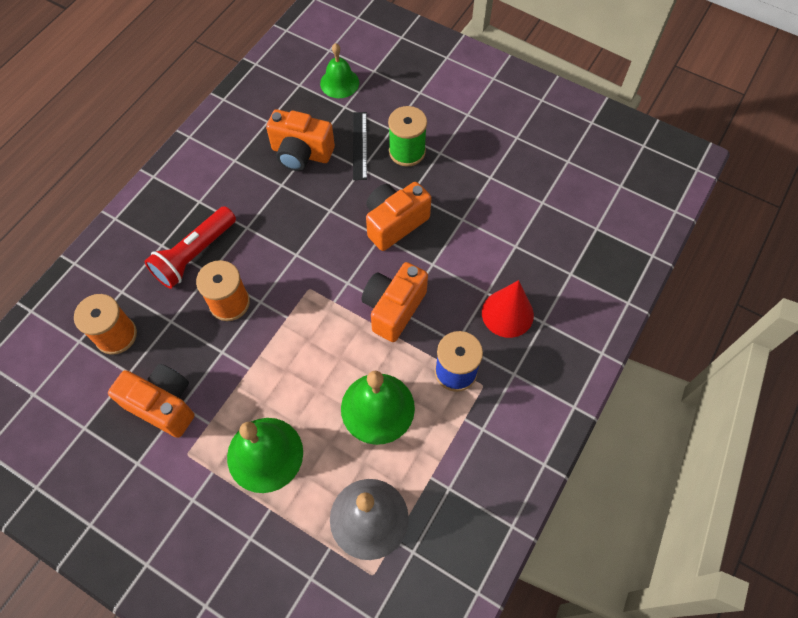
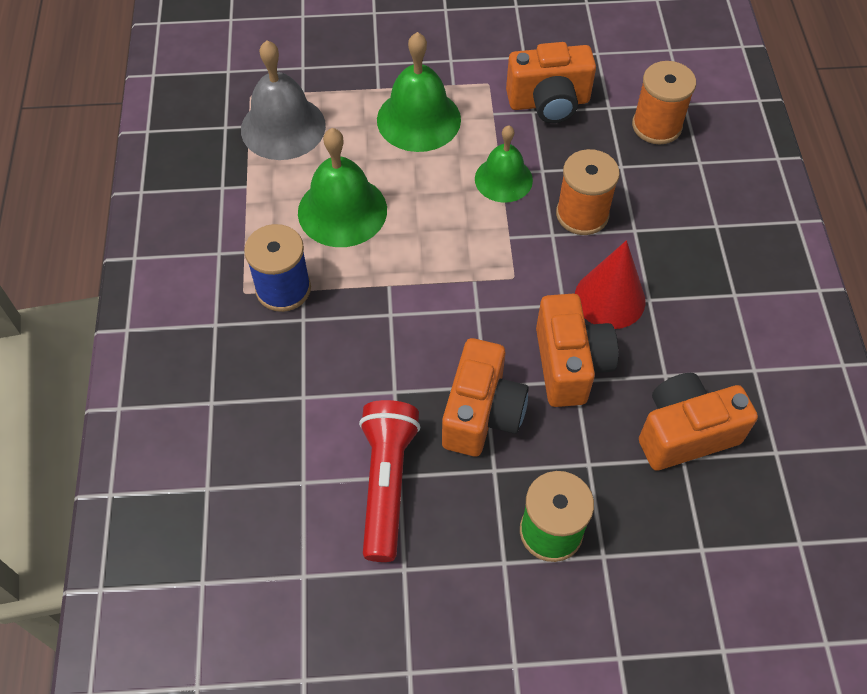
camera: 145 degrees right, 5 degrees down
red flashlight [144,206,236,289] -> red flashlight moved to [359,400,420,562]
green bell [320,43,359,98] -> green bell moved to [475,125,533,203]
black ruler [353,112,367,180] -> none
orange camera [362,262,428,342] -> orange camera moved to [536,294,618,407]
red cone [482,280,534,338] -> red cone moved to [575,240,645,329]

